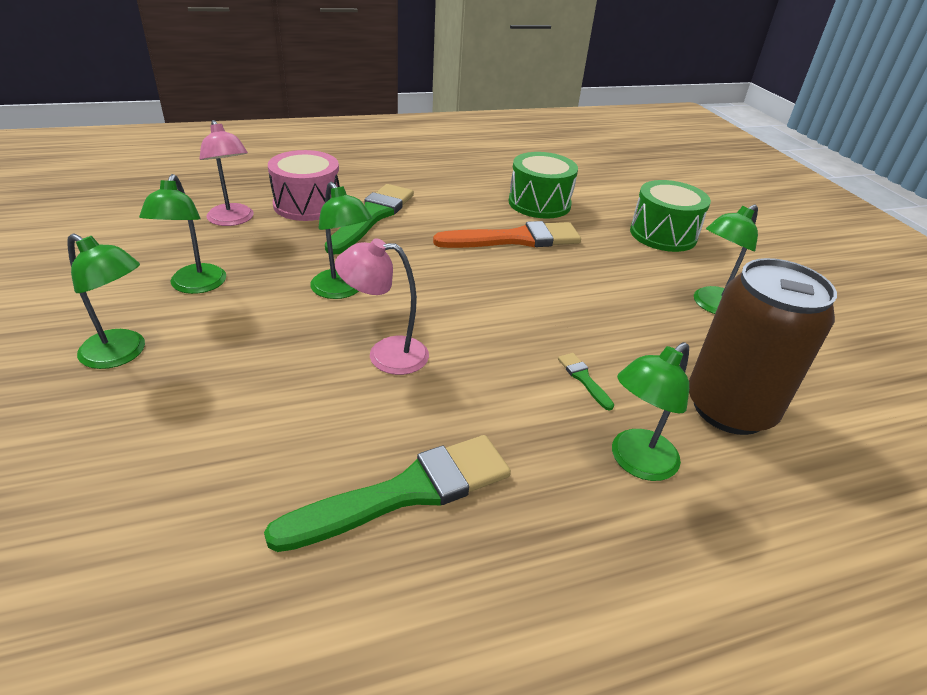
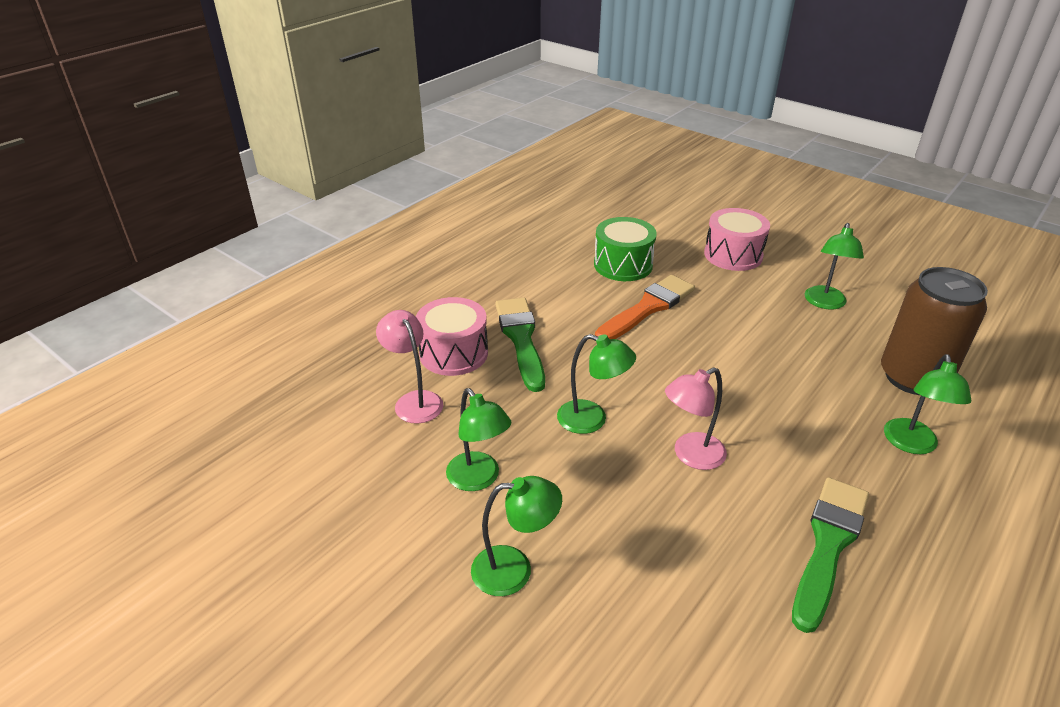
camera: 30 degrees left, 0 degrees up
pink lamp [199,120,254,226] -> pink lamp turned 150 degrees counterclockwise [376,310,443,424]
green brush [558,353,614,411] -> none
green drum [630,180,711,252] -> pink drum [704,208,770,271]

